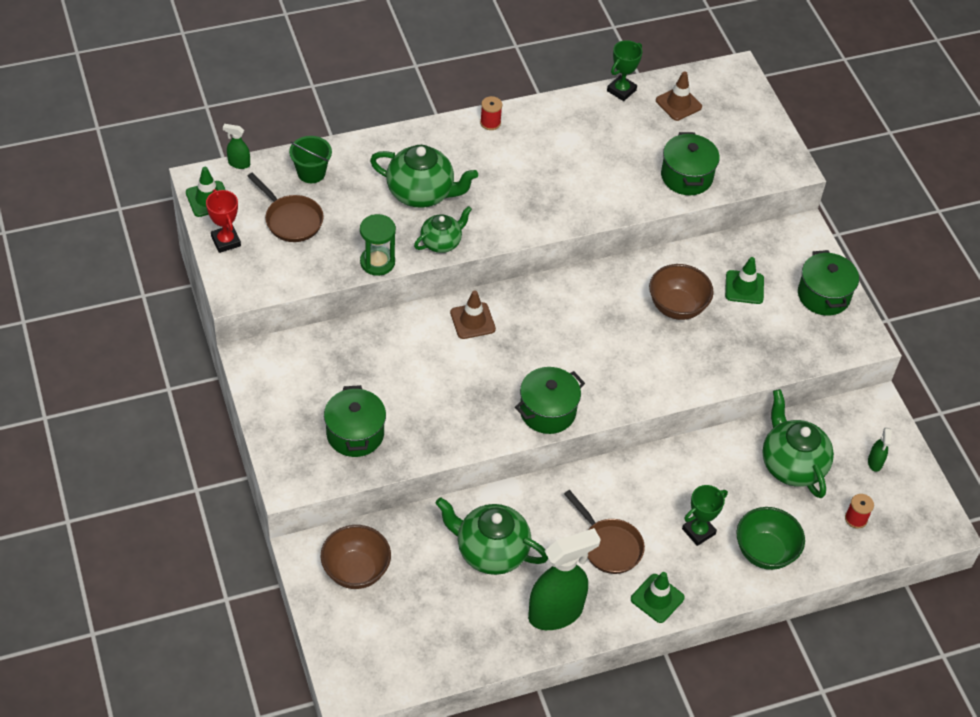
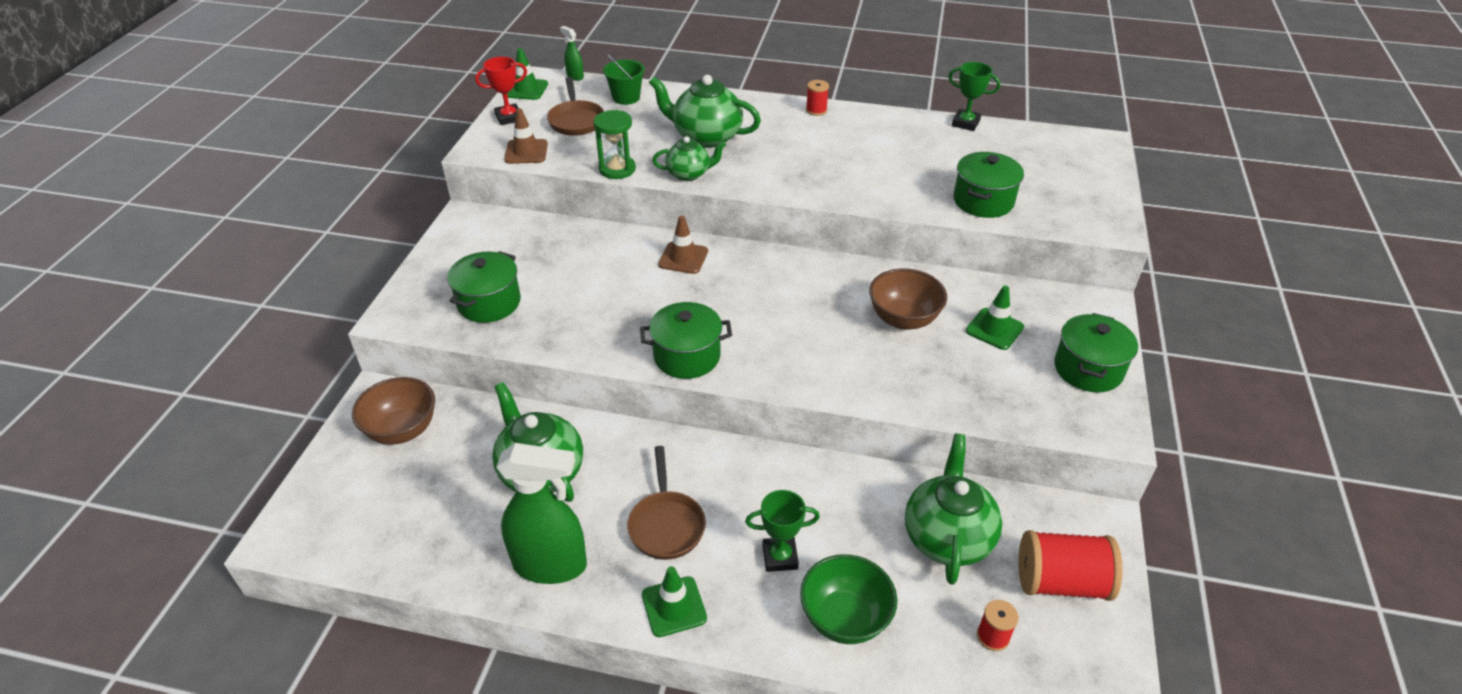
camera: 35 degrees right, 10 degrees down
red trophy [206,189,241,253] -> red trophy turned 60 degrees clockwise [475,57,527,125]
green teapot [370,145,478,208] -> green teapot turned 150 degrees clockwise [649,75,761,148]
green trophy [607,40,643,101] -> green trophy turned 45 degrees clockwise [948,62,1000,131]
brown traffic cone [656,71,702,121] -> brown traffic cone moved to [504,108,548,164]
green spray bottle [868,428,891,472] -> red spool [1019,530,1123,601]

